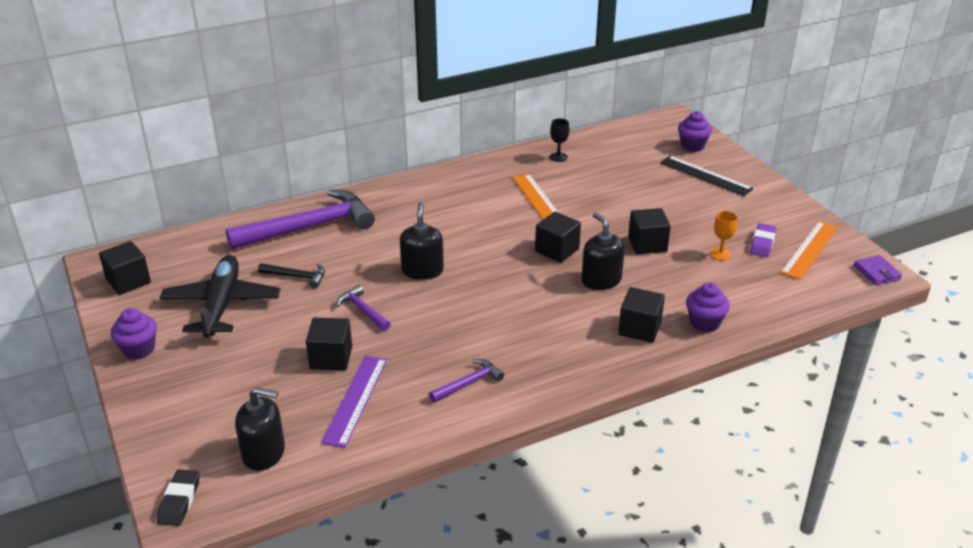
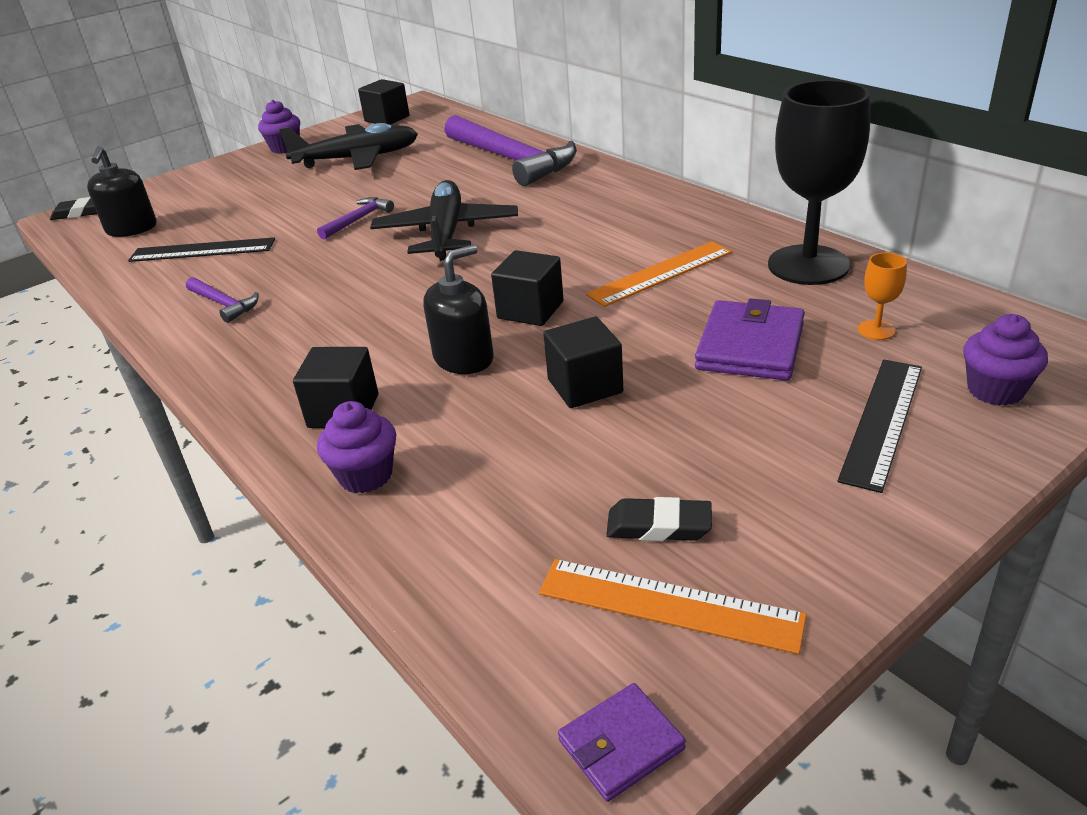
camera: 80 degrees right, 0 degrees up
black hammer [258,263,325,288] -> none
black cube [306,318,352,370] -> none
purple ruler [321,355,387,448] -> black ruler [128,237,275,262]
black soap dispenser [400,202,444,280] -> black plane [370,180,518,261]
black goblet [550,118,569,162] -> black goblet [768,80,870,285], size x2.49
orange goblet [710,211,737,260] -> orange goblet moved to [858,252,907,340]
purple eraser [750,223,776,257] -> black eraser [606,497,712,541]
none -> purple wallet [695,298,805,381]

